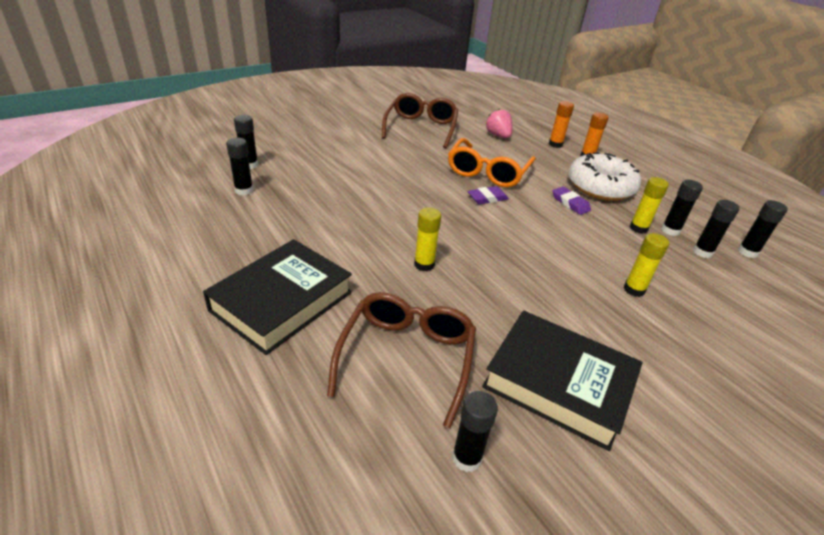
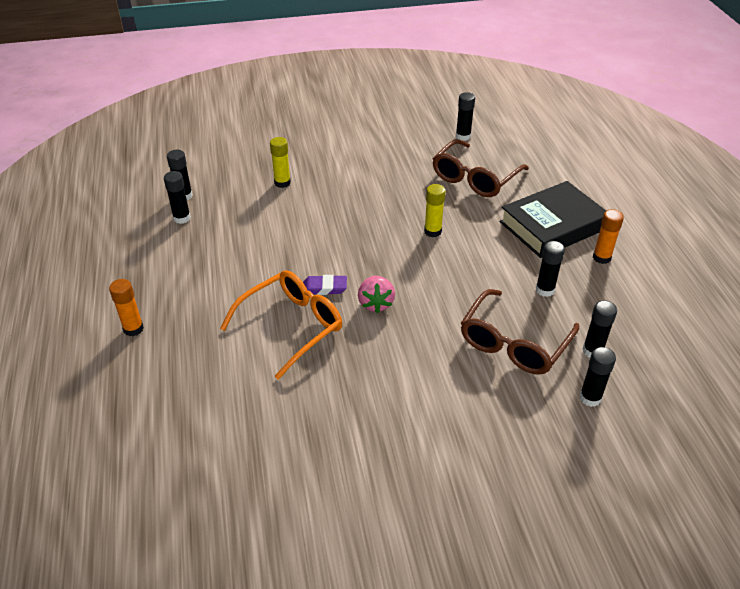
camera: 155 degrees left, 5 degrees up
brown glasses [382,93,458,148] -> brown glasses moved to [461,289,579,375]
black book [482,310,643,451] -> none
pink strawberry [485,109,512,138] -> pink strawberry moved to [358,276,395,313]
orange glue stick [549,101,574,148] -> orange glue stick moved to [593,209,624,264]
purple eraser [552,186,591,215] -> none
white donut [568,152,641,201] -> none
yellow glue stick [630,177,669,234] -> none
black glue stick [738,200,788,258] -> black glue stick moved to [536,241,565,297]

